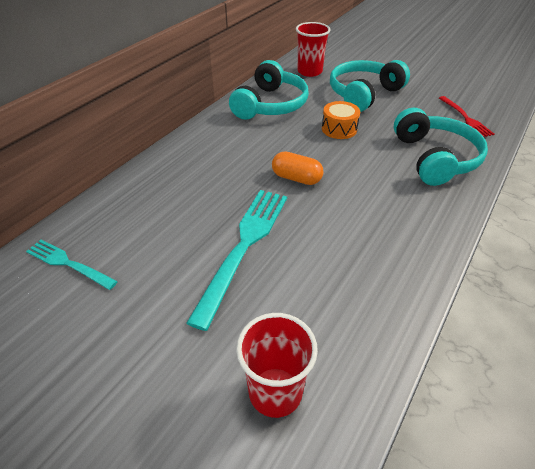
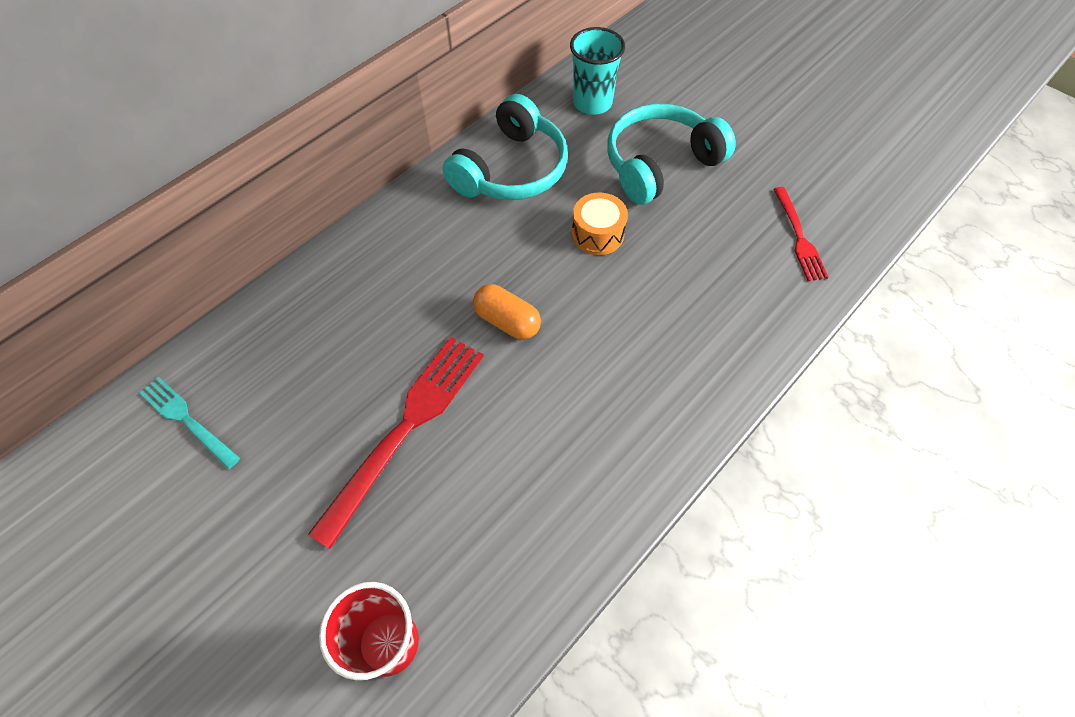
camera: 10 degrees right, 15 degrees up
turquoise fork [186,190,287,331] -> red fork [308,337,484,549]
red cup [296,22,330,77] -> turquoise cup [570,27,625,115]
turquoise headphones [394,108,488,186] -> none

